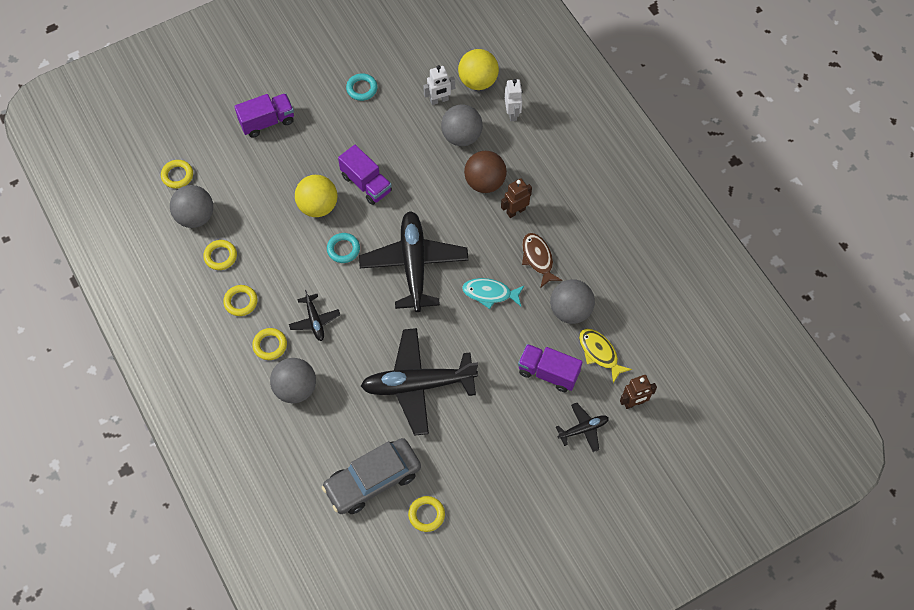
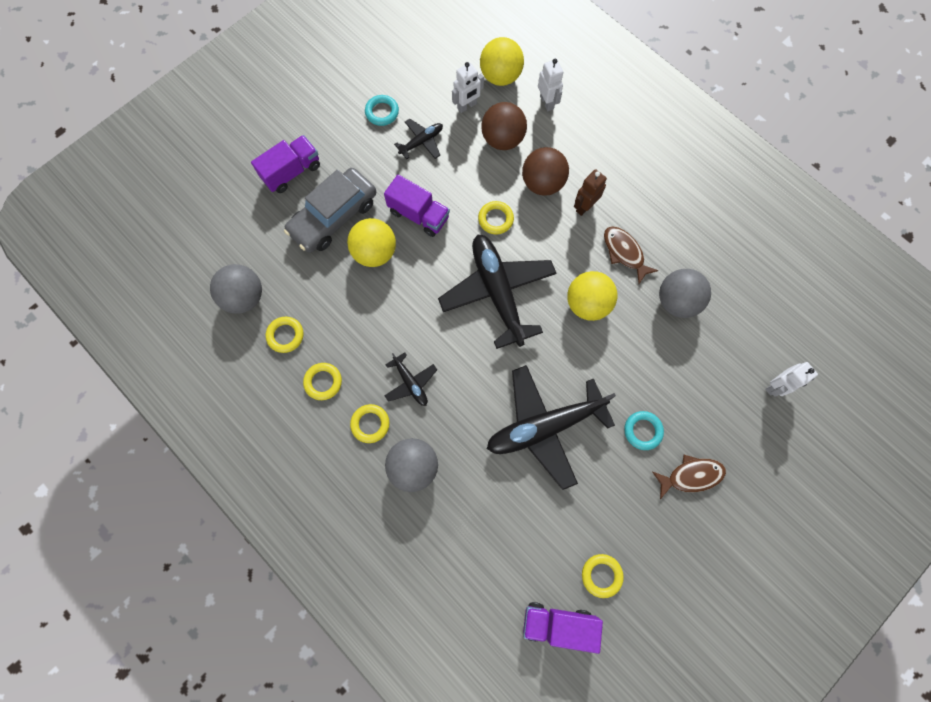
camera: 15 degrees left, 10 degrees up
yellow ring [161,160,193,189] -> yellow ring moved to [478,201,514,235]
grey car [322,438,421,514] -> grey car moved to [284,168,376,253]
turquoise ring [327,233,360,263] -> turquoise ring moved to [624,411,664,450]
grey ball [441,105,483,146] -> brown ball [481,102,527,150]
turquoise fish [462,278,524,309] -> yellow ball [567,271,617,321]
purple truck [518,344,582,392] -> purple truck moved to [523,602,603,654]
black plane [556,403,609,452] -> black plane moved to [394,119,443,159]
yellow fish [579,329,632,383] -> none
brown robot [620,375,657,409] -> white robot [765,362,818,397]
none -> brown fish [652,455,726,499]

